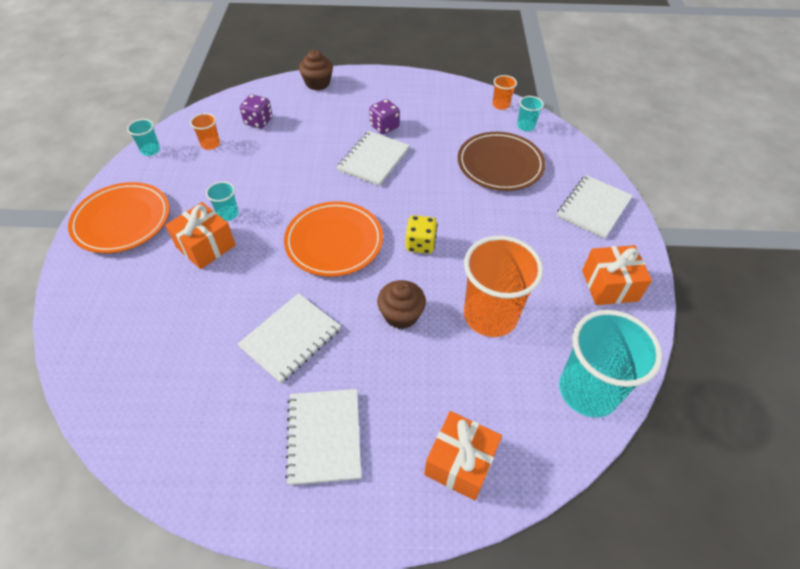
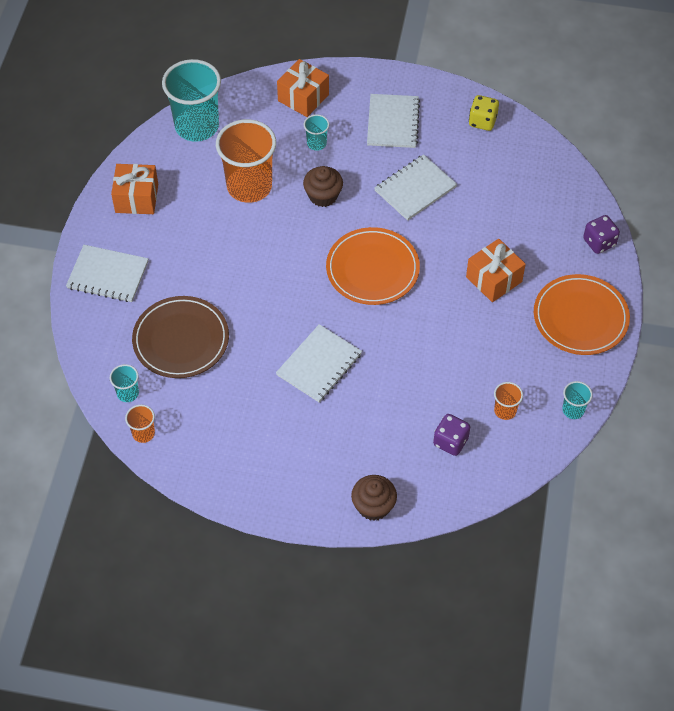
camera: 170 degrees left, 5 degrees up
turquoise cup [206,181,239,221] -> turquoise cup moved to [304,114,329,151]
purple dice [369,99,400,134] -> purple dice moved to [583,215,620,254]
yellow dice [405,215,438,254] -> yellow dice moved to [469,95,499,131]
white notebook [557,175,633,239] -> white notebook turned 60 degrees clockwise [66,245,148,302]

